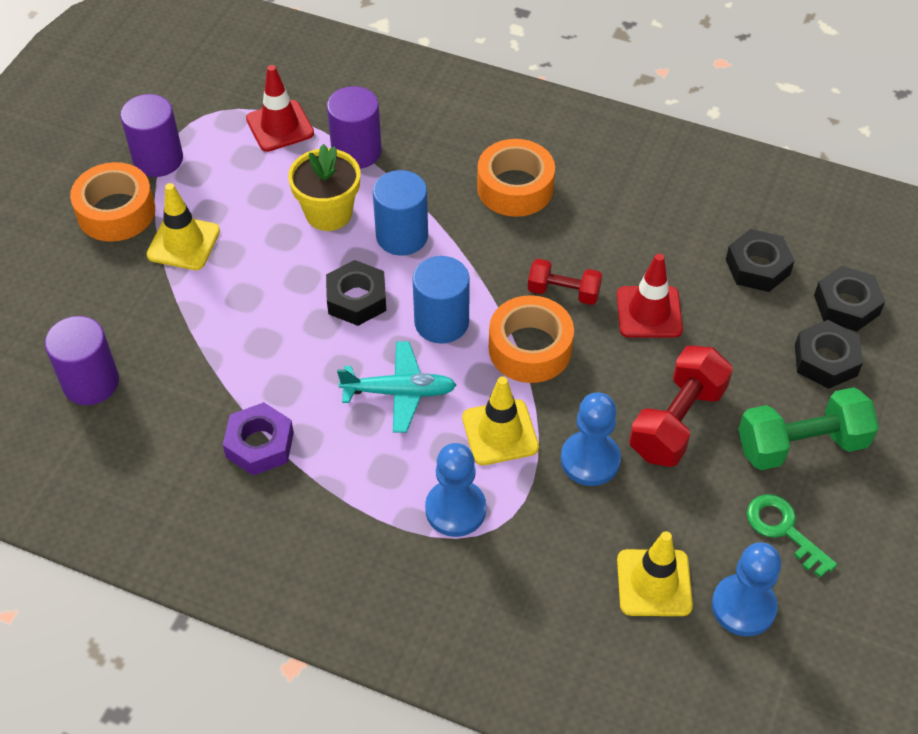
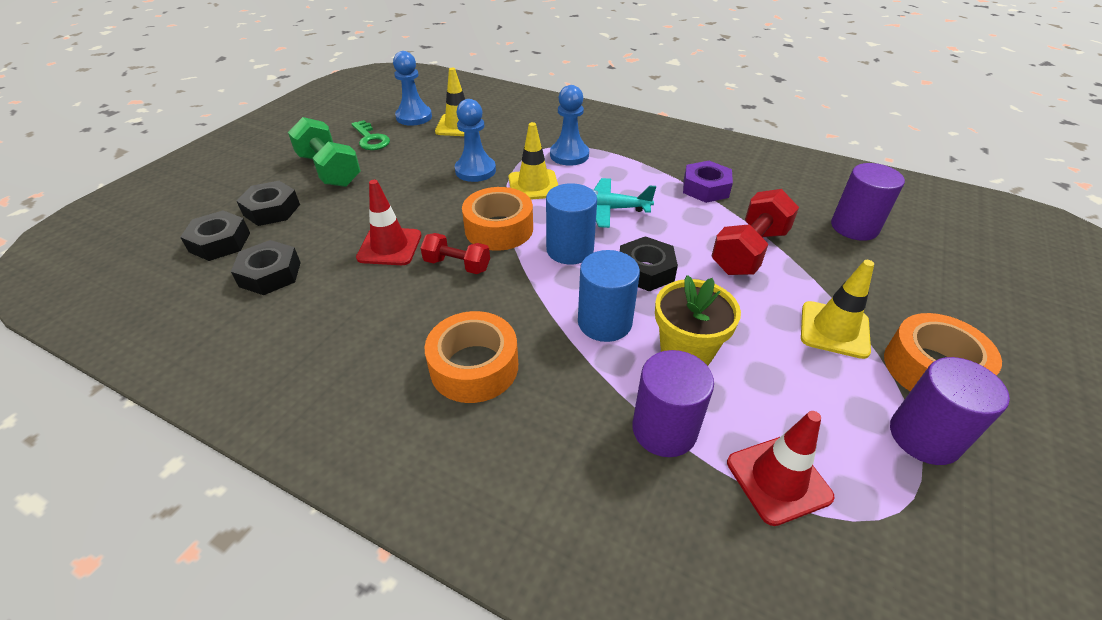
camera: 175 degrees left, 10 degrees down
red dumbbell [629,345,733,467] -> red dumbbell moved to [712,189,799,275]
green dumbbell [738,387,879,470] -> green dumbbell turned 60 degrees clockwise [288,117,361,187]

